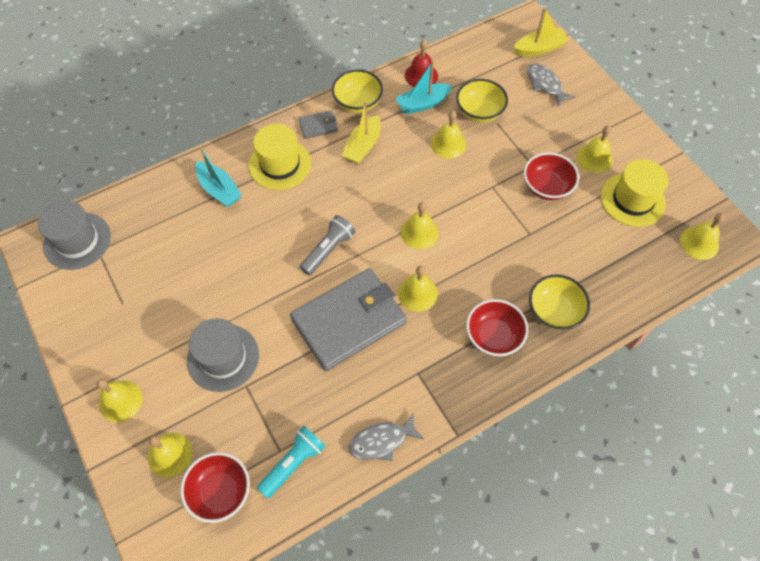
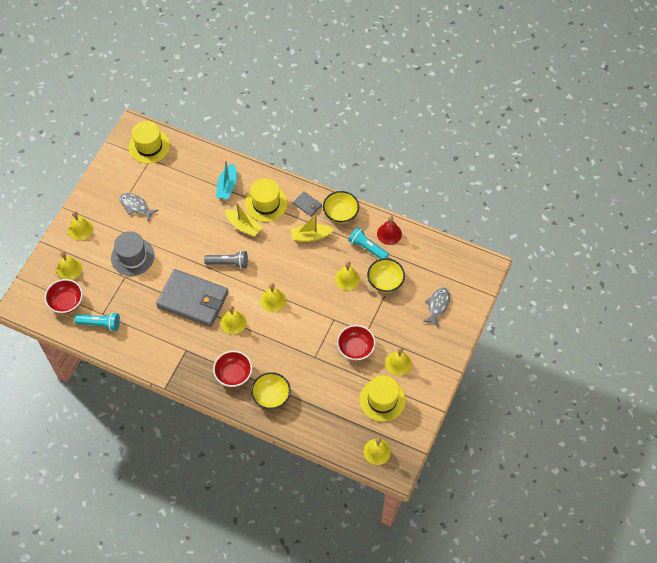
camera: 55 degrees right, 0 degrees up
grey hat [38,201,111,270] -> yellow hat [129,121,170,164]
grey fish [348,412,424,461] -> grey fish moved to [120,193,158,222]
turquoise boat [395,60,453,114] -> turquoise flashlight [348,227,389,259]
yellow boat [513,7,569,56] -> yellow boat moved to [225,202,263,237]

